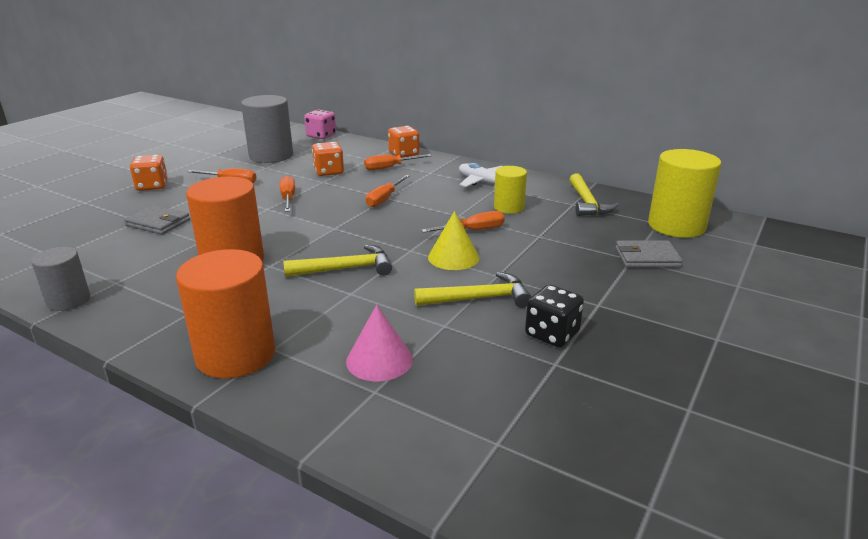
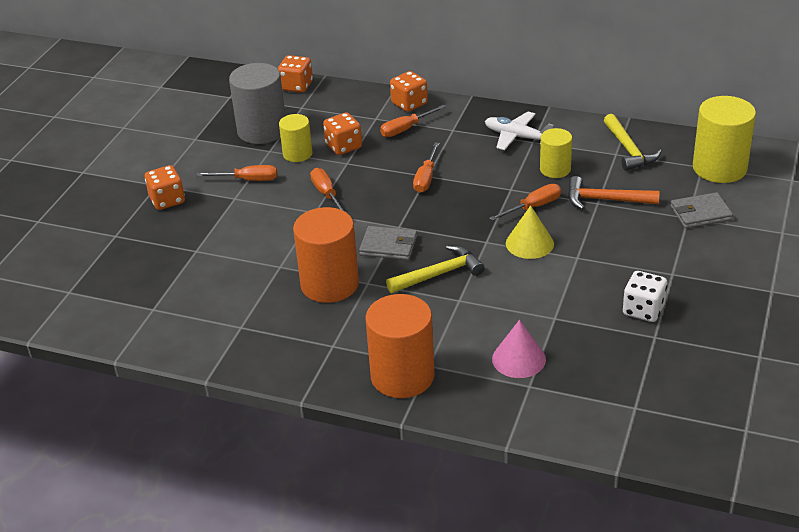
camera: 10 degrees left, 10 degrees up
grey cylinder [31,247,90,311] -> none
grey wallet [124,205,190,235] -> grey wallet moved to [359,226,417,260]
pink dice [304,110,336,139] -> orange dice [278,55,313,93]
yellow hammer [414,272,532,308] -> none
black dice [525,285,584,347] -> white dice [623,271,667,322]
none -> yellow cylinder [279,114,312,162]
none -> orange hammer [568,176,660,210]

